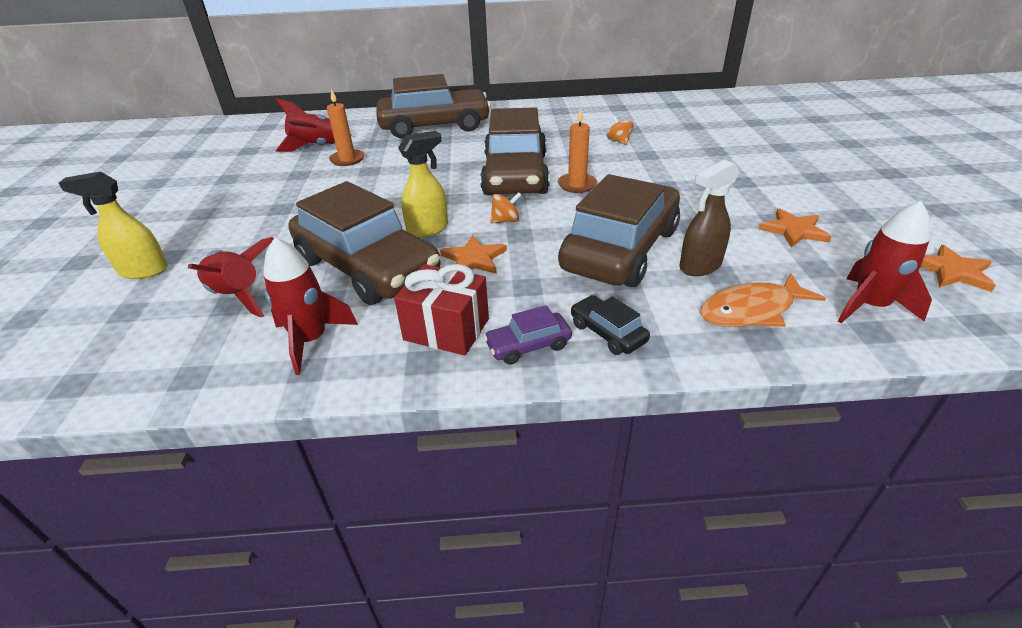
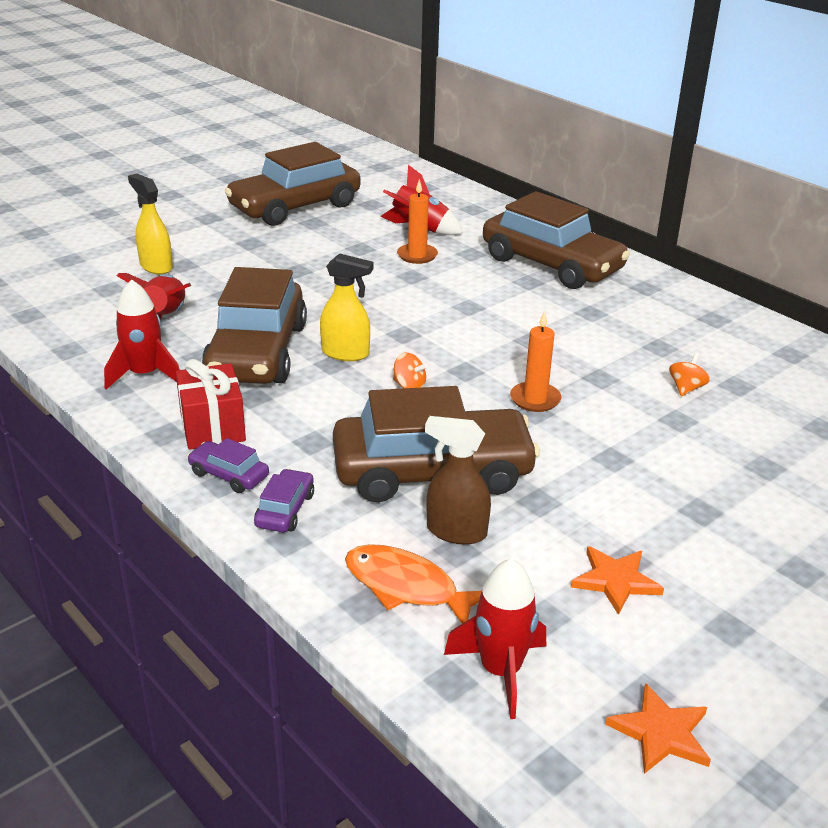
camera: 50 degrees right, 5 degrees down
orange star [440,235,507,274] -> none
brown car [480,107,550,195] -> brown car moved to [225,142,361,226]
black car [571,295,650,355] -> purple car [254,469,314,532]

